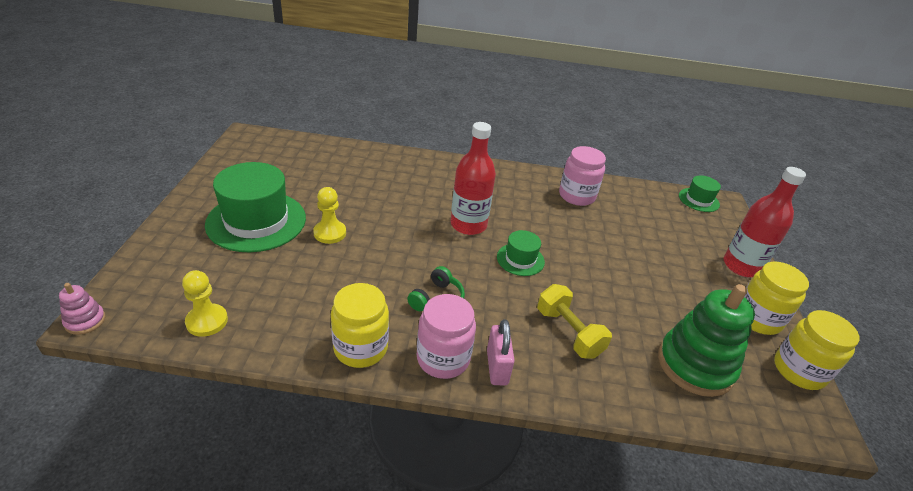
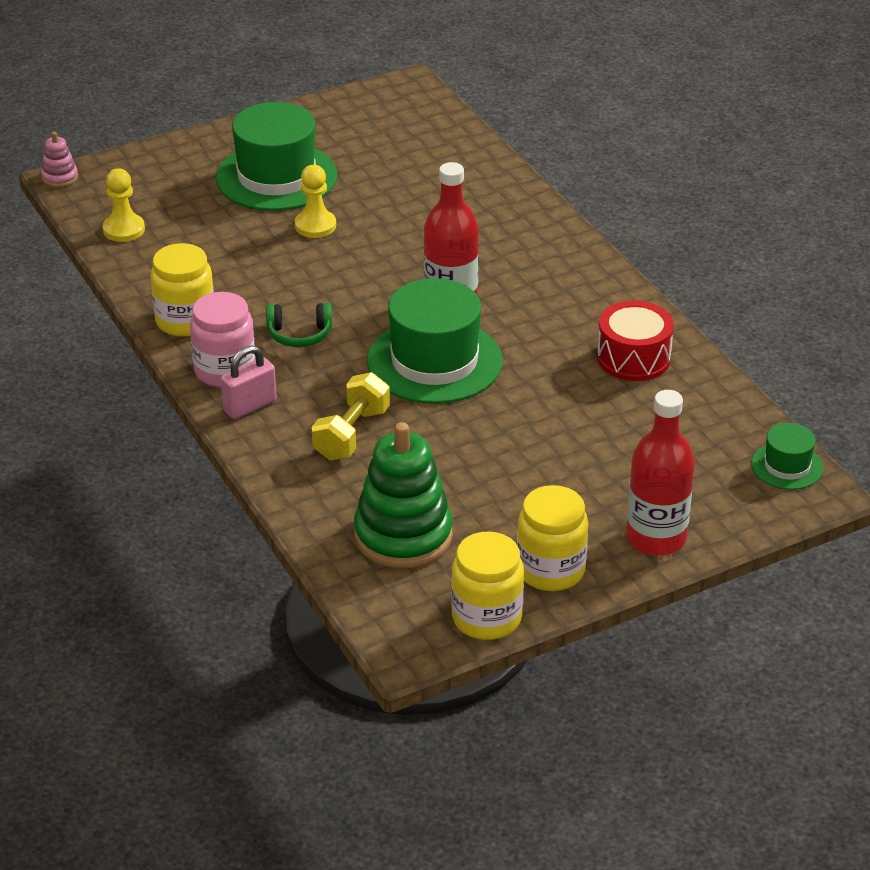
camera: 60 degrees right, 0 degrees up
green hat [497,230,545,276] -> green hat [367,278,503,404], size x2.01
pink jar [559,146,606,206] -> red drum [597,301,674,381]

